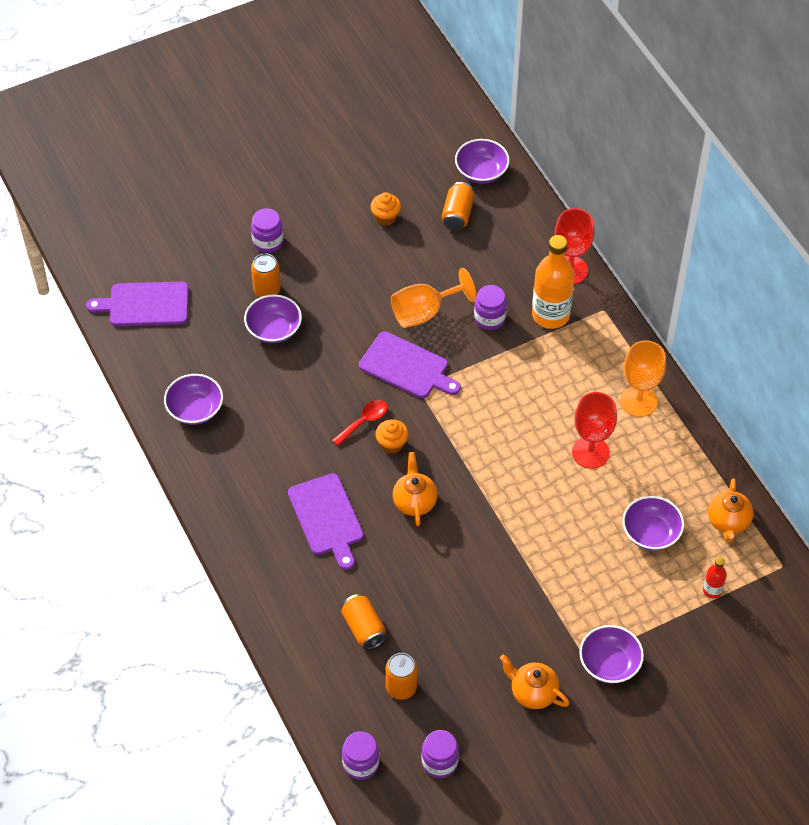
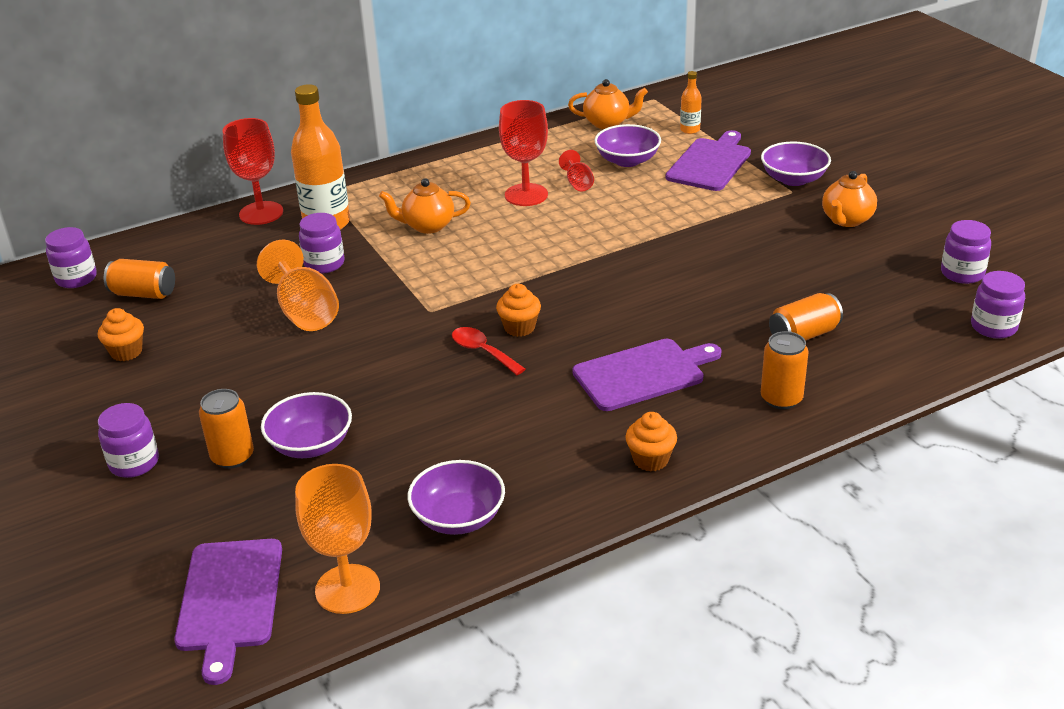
camera: 90 degrees left, 20 degrees down
purple cutting board [359,331,461,398] -> purple cutting board moved to [665,130,751,191]
orange can [386,653,417,700] -> orange can moved to [761,331,809,409]
orange teapot [393,452,437,526] -> orange teapot moved to [379,178,471,234]
purple bowl [455,139,509,184] -> purple jar [45,227,97,288]
orange goblet [620,340,666,417] -> orange goblet moved to [295,464,380,614]
red bottle [703,557,727,598] -> orange bottle [680,71,702,134]
none -> red goblet [559,150,594,191]
none -> orange cupcake [625,412,677,471]

